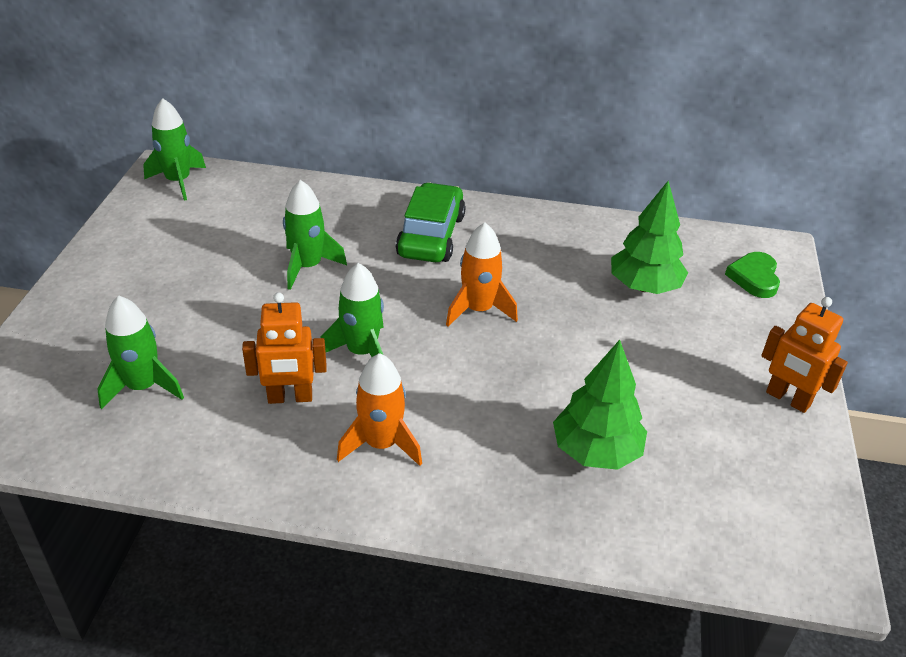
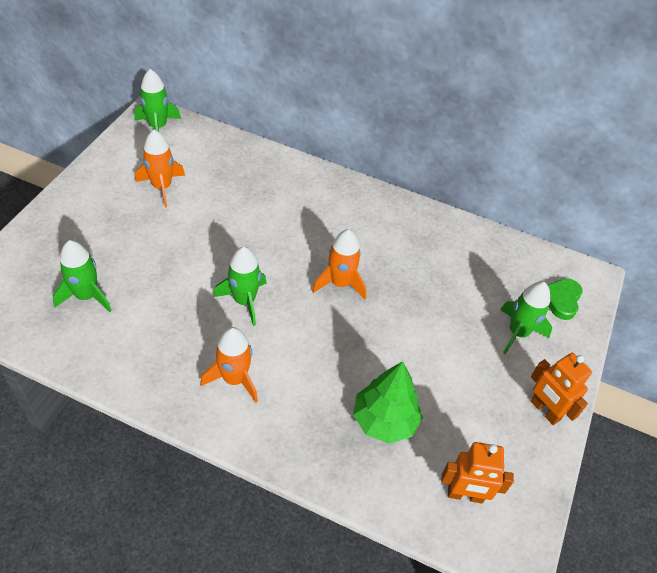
camera: 10 degrees right, 10 degrees up
orange robot [242,292,327,404] -> orange robot moved to [441,442,514,504]
green rocket [283,180,347,290] -> green rocket moved to [500,282,552,354]
green car [396,182,466,262] -> none
green tree [611,181,688,294] -> none
none -> orange rocket [135,130,185,207]

